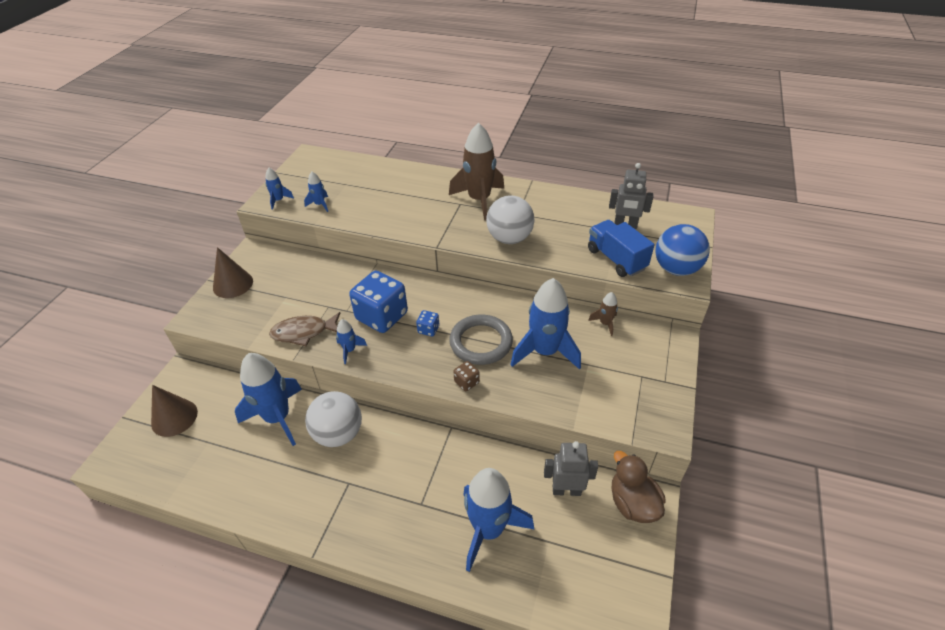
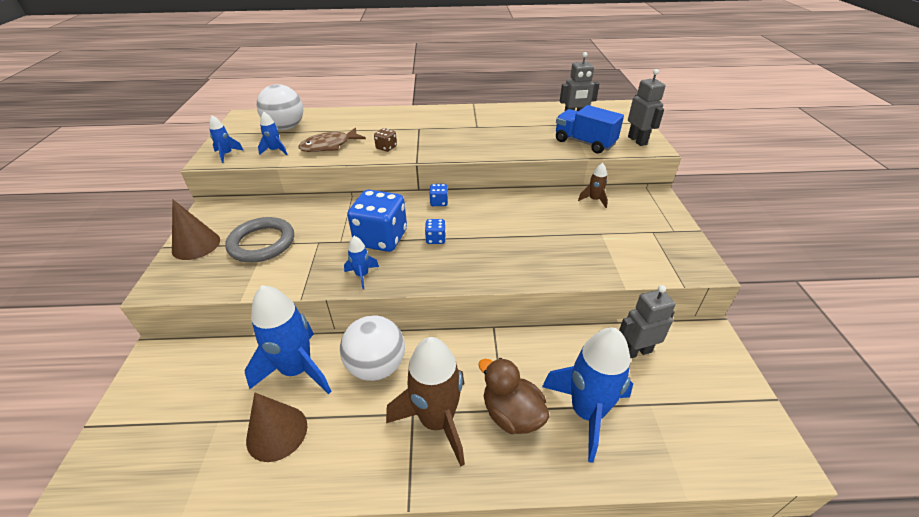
camera: 20 degrees left, 5 degrees down
brown cone [151,385,198,437] -> brown cone moved to [246,393,308,462]
brown fish [269,312,340,346] -> brown fish moved to [299,128,366,152]
brown rocket [449,122,504,220] -> brown rocket moved to [386,337,465,467]
grey ring [449,315,513,365] -> grey ring moved to [225,217,294,262]
brown dice [453,361,480,391] -> brown dice moved to [374,128,397,152]
white ball [486,196,535,244] -> white ball moved to [257,84,303,130]
blue rocket [510,278,581,370] -> none
brown duck [612,451,666,523] -> brown duck moved to [478,358,550,434]
blue ball [655,224,710,276] -> grey robot [628,69,665,146]
none -> blue dice [429,184,448,206]

